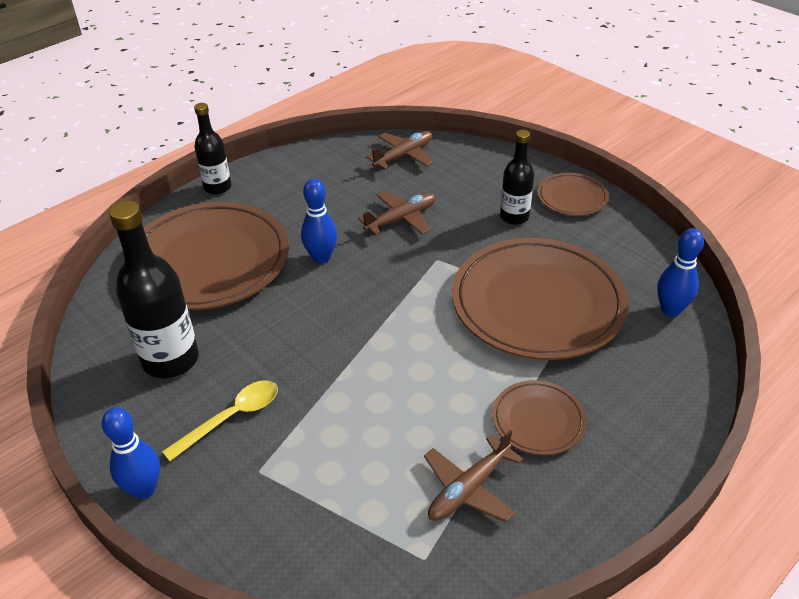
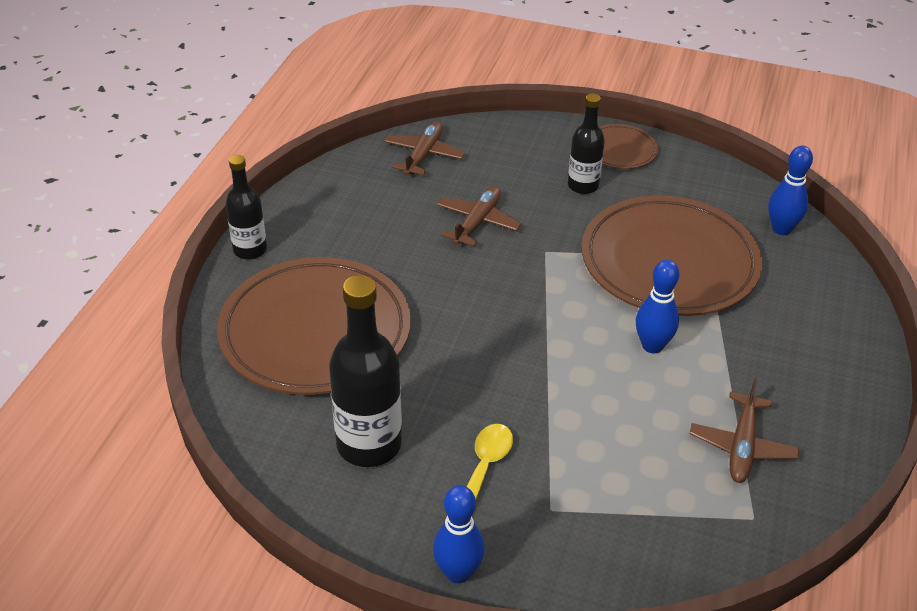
camera: 30 degrees left, 0 degrees up
blue bowling pin [301,179,337,264] -> blue bowling pin moved to [636,260,679,354]
brown plate [492,380,586,455] -> none

